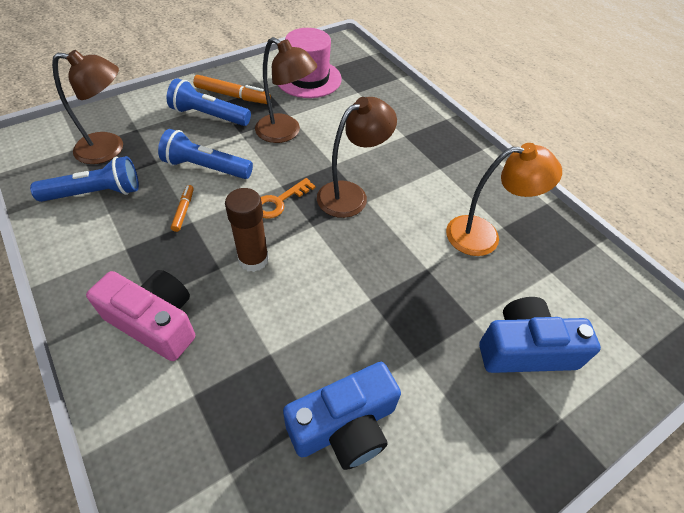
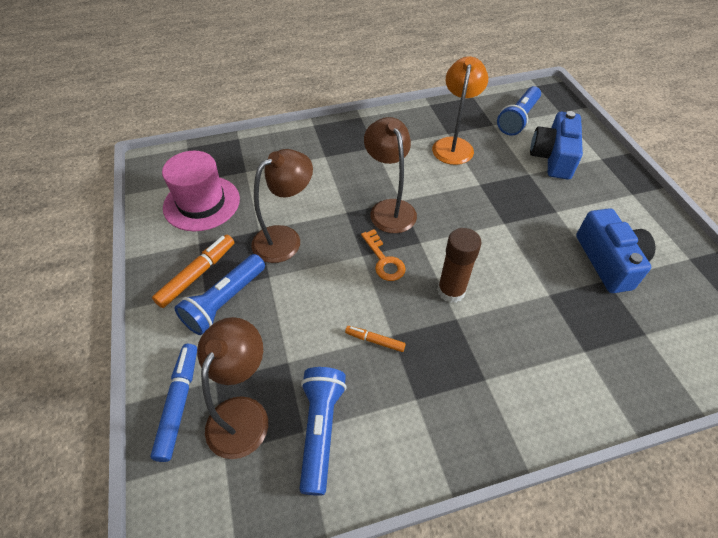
camera: 70 degrees left, 0 degrees up
pink camera [86,270,195,361] -> none
blue flashlight [158,129,253,179] -> blue flashlight moved to [497,86,541,136]
none -> blue marker [151,344,197,462]

